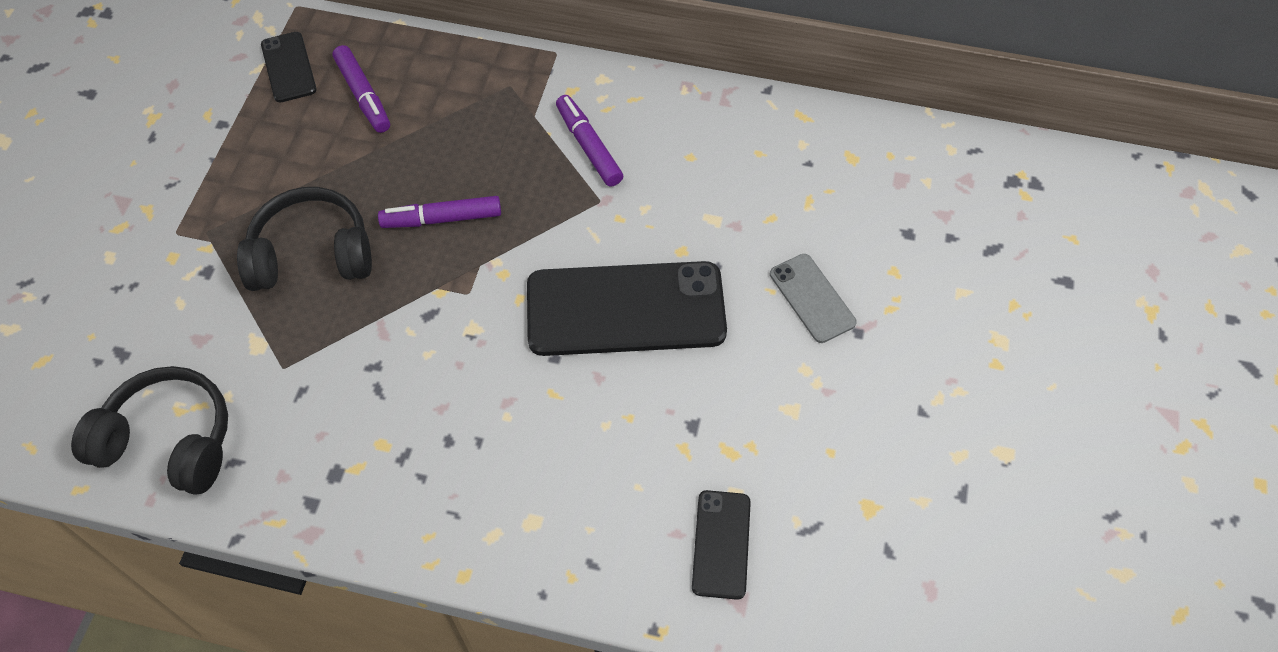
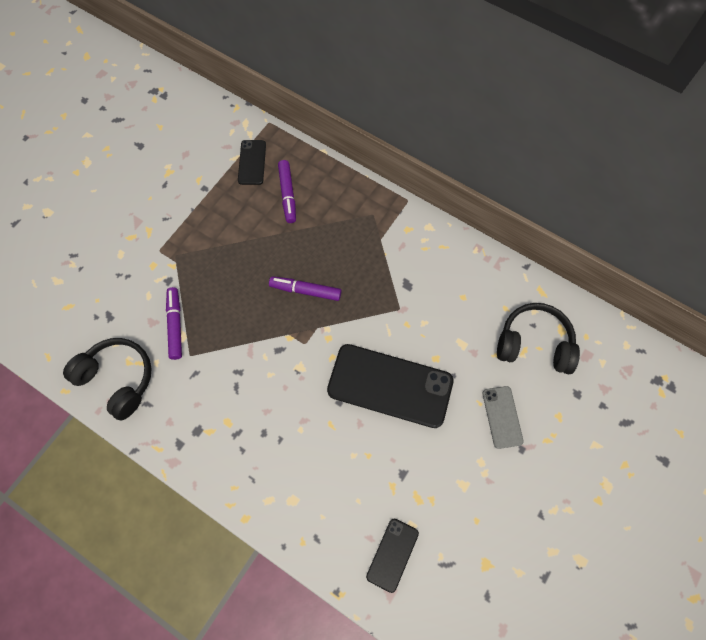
camera: 20 degrees right, 10 degrees up
black headphones [237,187,372,291] -> black headphones moved to [497,303,580,374]
purple marker [556,95,623,187] -> purple marker moved to [166,287,182,360]

